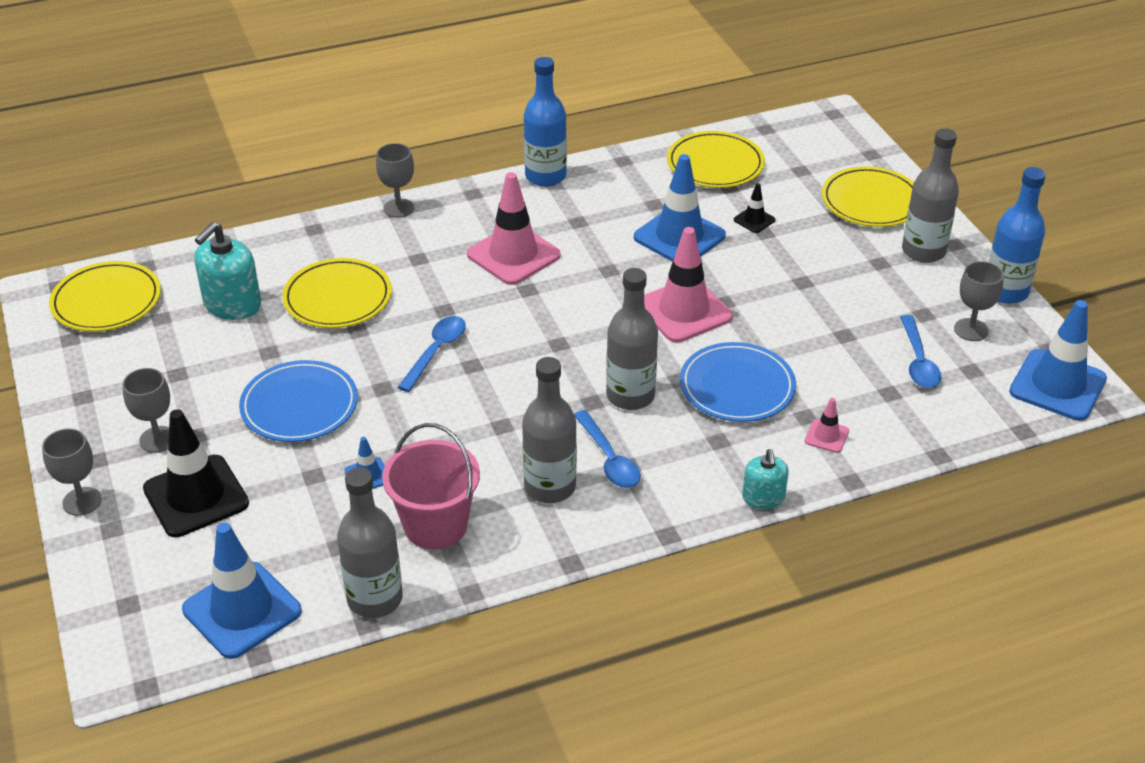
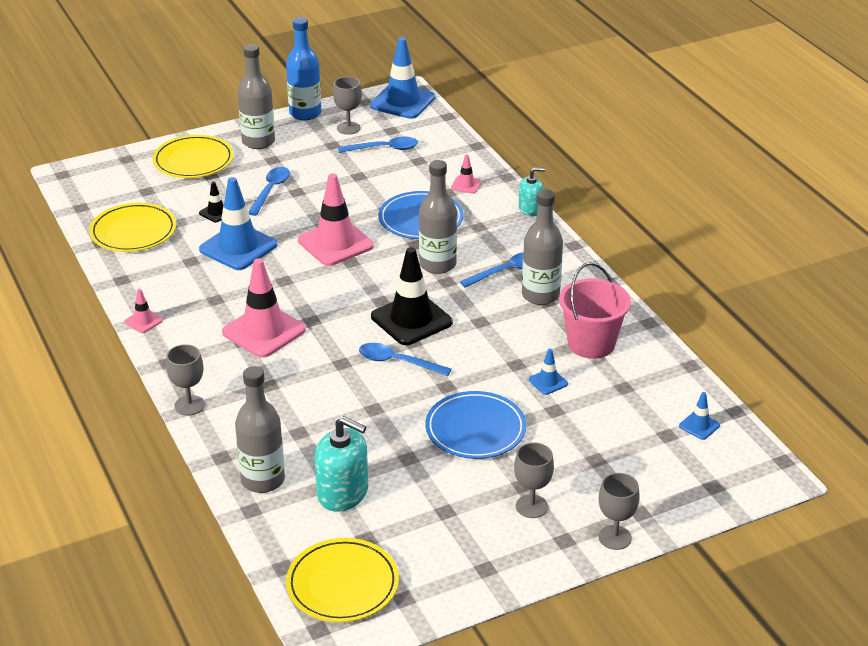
camera: 95 degrees left, 5 degrees down
black traffic cone [143,409,249,537] -> black traffic cone moved to [371,247,453,345]
blue traffic cone [182,523,302,659] -> blue traffic cone [679,392,720,440], size x0.46
yellow plate [282,258,392,328] -> none
grey bottle [337,467,403,618] -> grey bottle moved to [235,366,285,493]
blue bottle [524,57,567,187] -> pink traffic cone [125,289,163,333]
none -> blue spoon [248,167,290,216]

